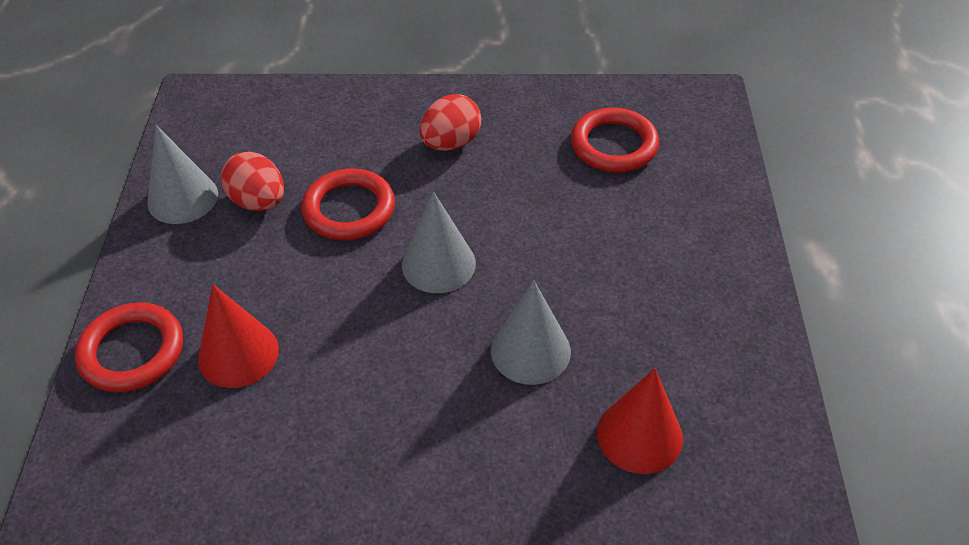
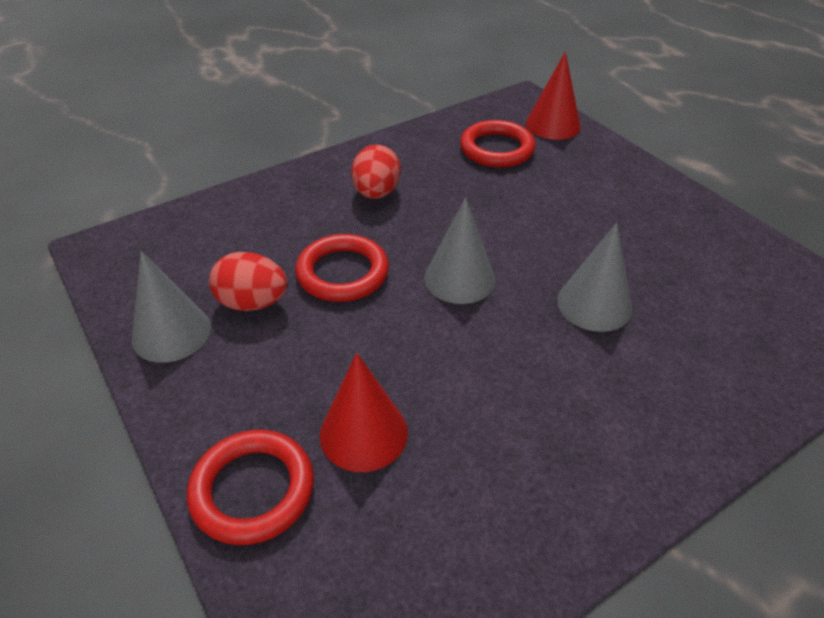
camera: 35 degrees left, 5 degrees down
red cone [597,368,683,474] -> red cone moved to [526,51,581,140]

